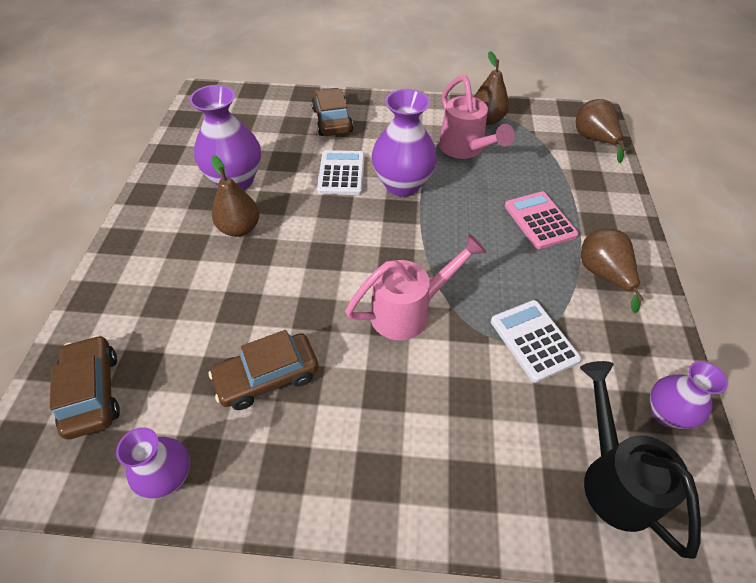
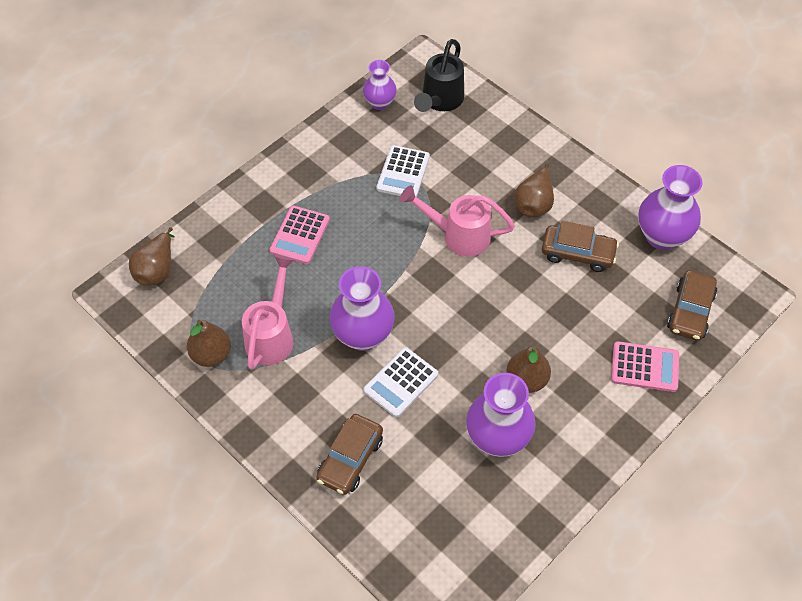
camera: 140 degrees left, 5 degrees up
purple vase [116,427,190,499] -> purple vase [638,165,703,250], size x1.66
brown pear [581,228,644,313] -> brown pear moved to [514,163,554,217]
none -> pink calculator [611,341,679,392]

